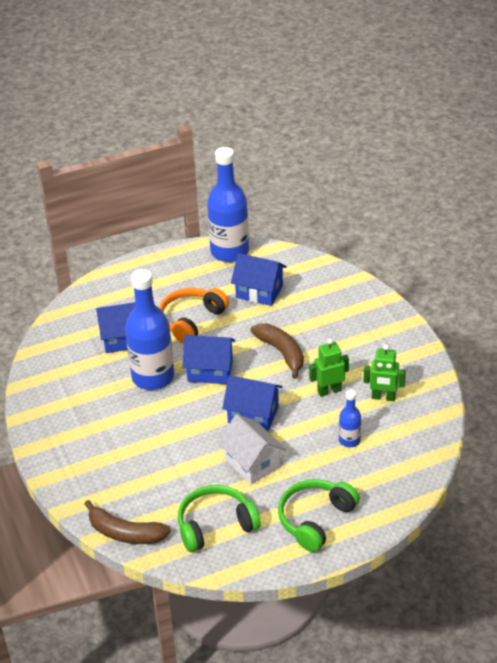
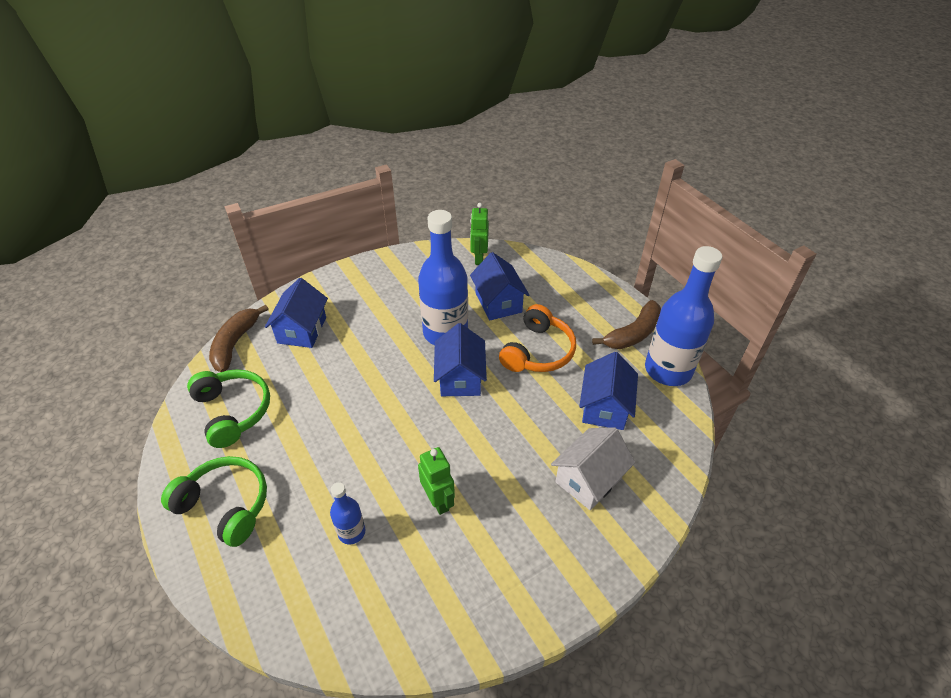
camera: 80 degrees right, 5 degrees up
orange headphones [159,288,229,344] -> orange headphones turned 90 degrees clockwise [499,304,576,372]
white house [218,414,286,484] -> white house moved to [551,427,635,510]
blue house [222,375,282,431] -> blue house moved to [265,278,328,348]
brown banana [250,324,304,379] -> brown banana moved to [592,300,661,349]
green robot [363,345,406,401] -> green robot moved to [470,203,489,265]

